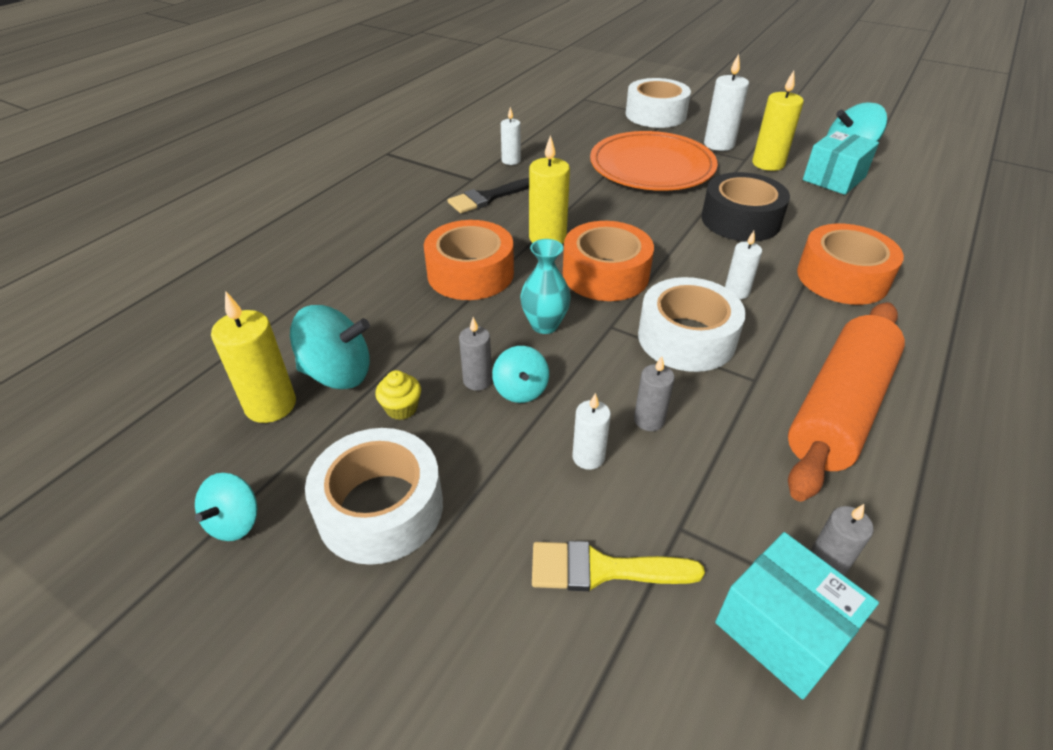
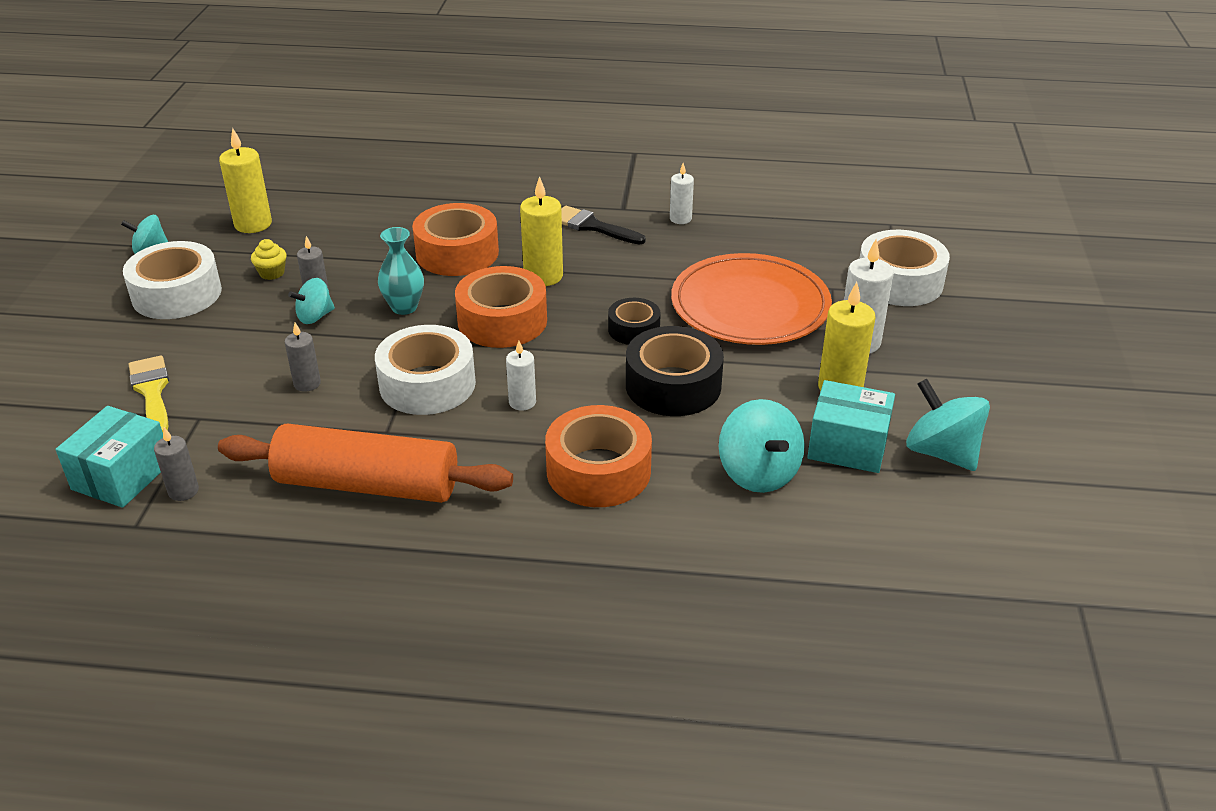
camera: 65 degrees right, 5 degrees down
turquoise spinning top [290,305,370,389] -> turquoise spinning top moved to [719,399,805,493]
white candle [572,393,611,470] -> none
none -> black tape [608,298,661,345]

